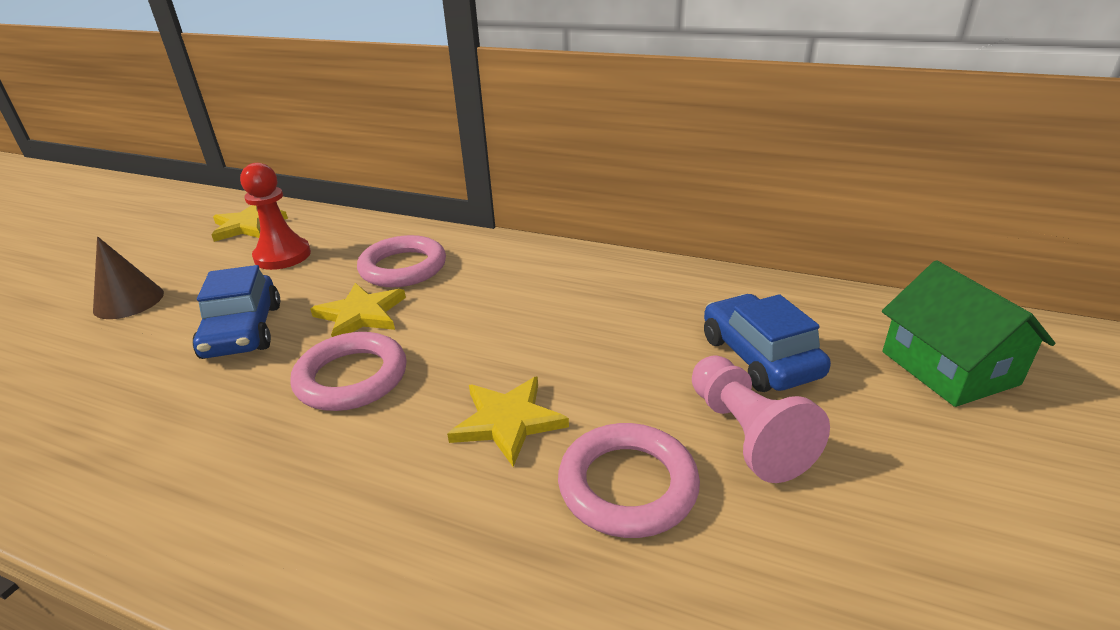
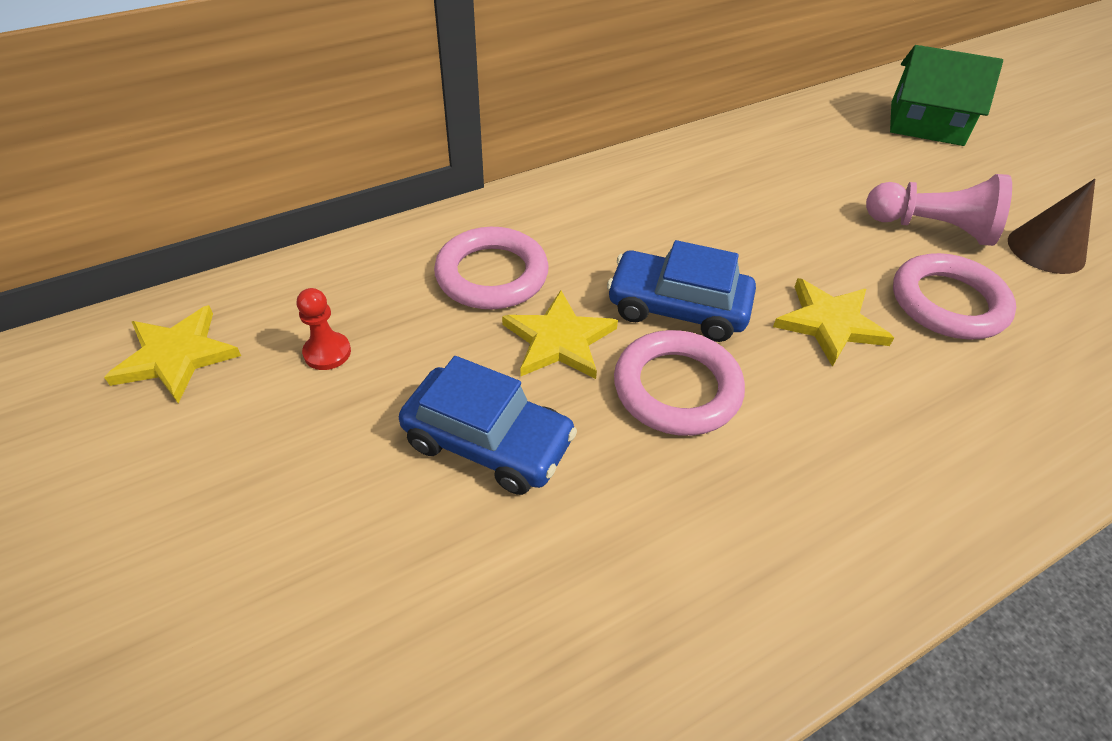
camera: 55 degrees left, 15 degrees up
brown cone [93,237,164,319] -> brown cone moved to [1008,179,1095,274]
red pawn [240,163,311,270] -> red pawn [297,288,351,370], size x0.57
blue car [704,294,831,392] -> blue car moved to [607,240,756,342]

